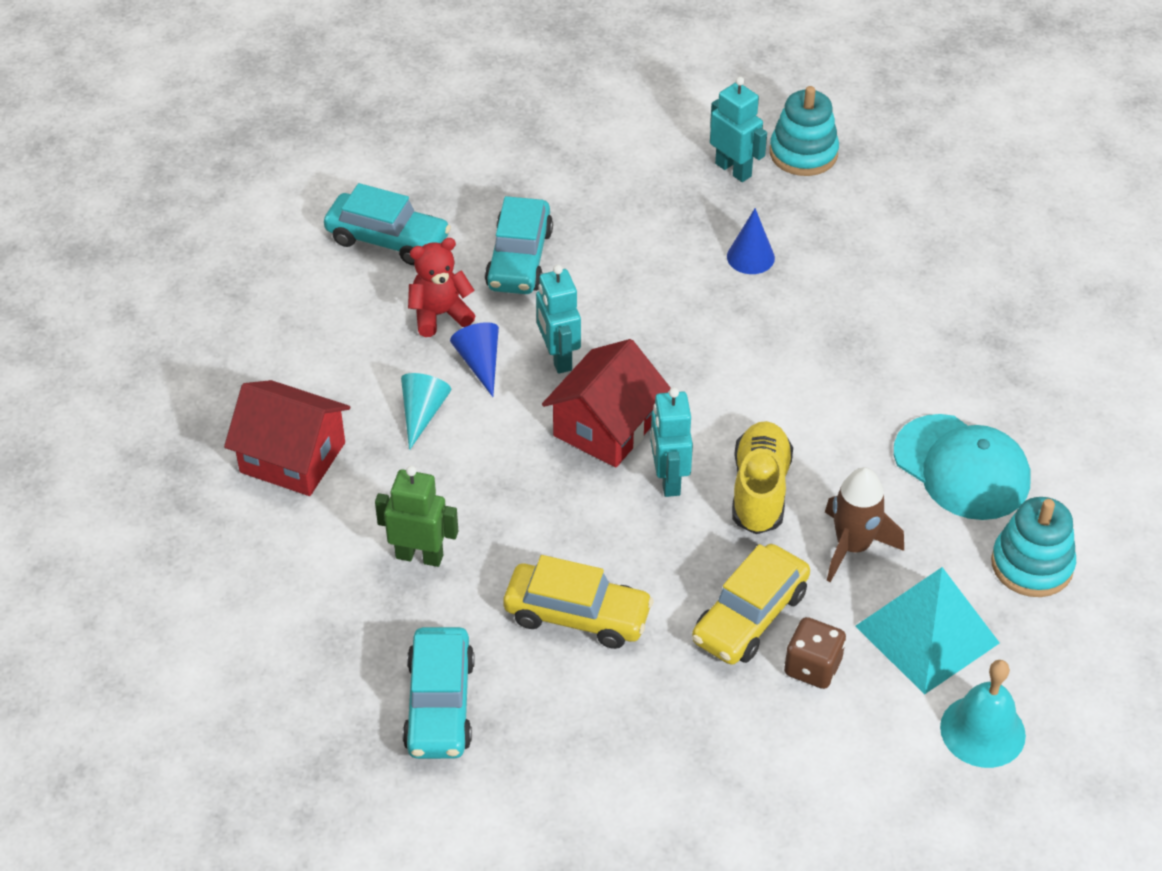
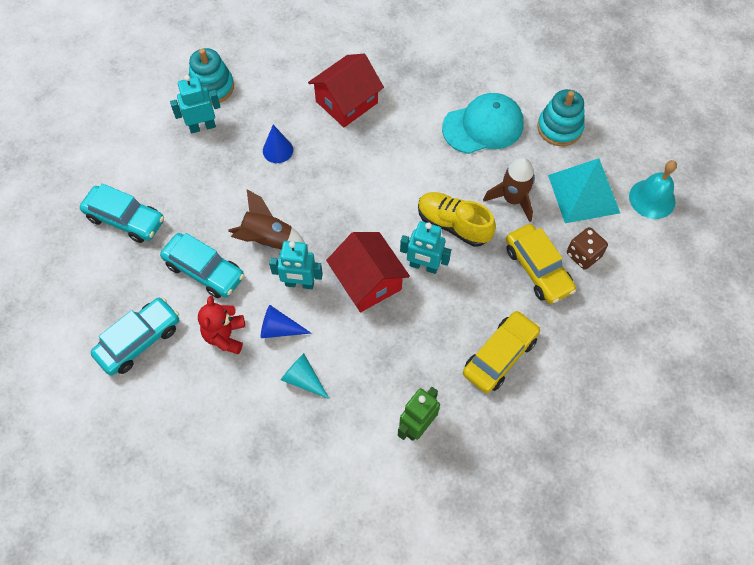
camera: 65 degrees left, 15 degrees up
red house [224,380,350,496] -> red house moved to [308,54,384,127]
turquoise car [402,627,475,759] -> turquoise car moved to [80,183,164,243]
none -> brown rocket [228,189,305,250]

